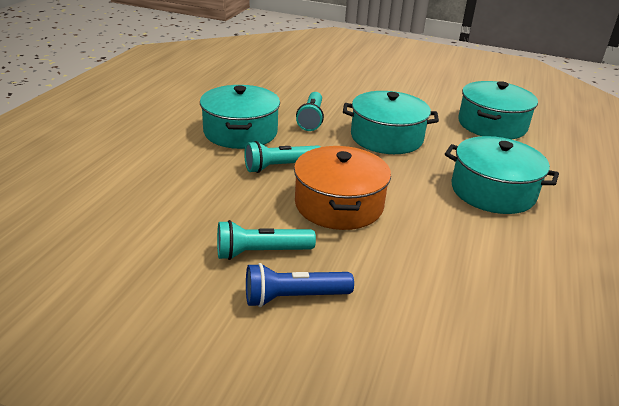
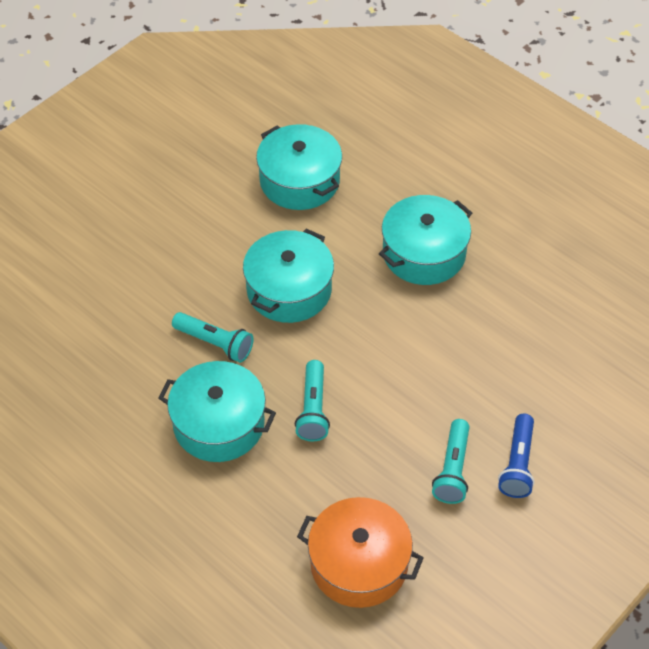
camera: 65 degrees left, 20 degrees up
orange pot [294,146,391,230] -> orange pot moved to [297,497,424,608]

